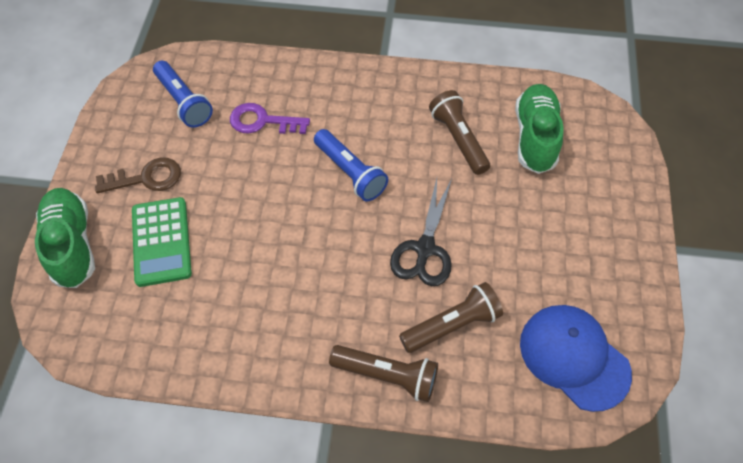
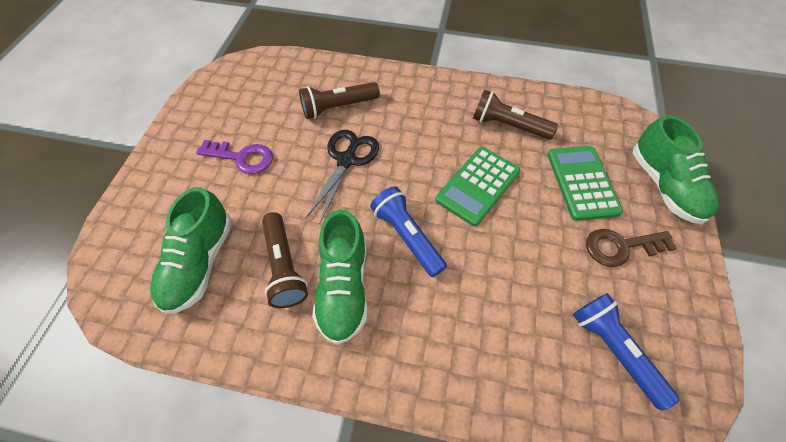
camera: 175 degrees left, 0 degrees up
purple key [230,103,310,134] -> purple key moved to [196,140,273,174]
brown flashlight [329,345,438,402] -> brown flashlight moved to [473,90,558,140]
blue cap [520,305,632,412] -> none
none -> green shoe [312,209,368,344]
none -> green calculator [436,147,520,226]

